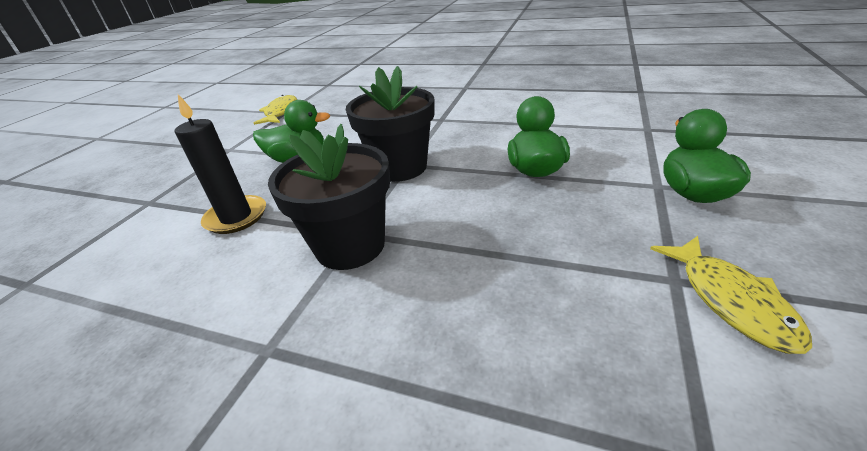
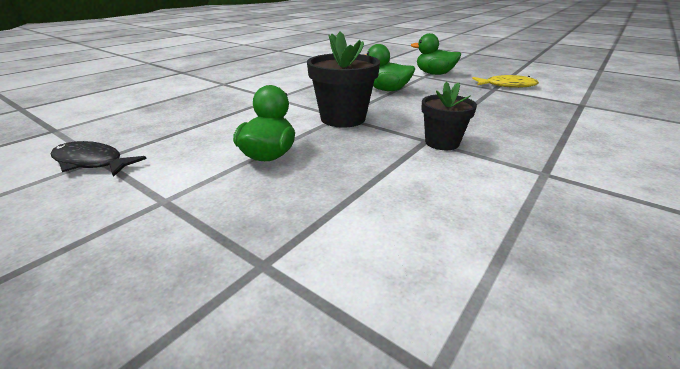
camera: 75 degrees left, 5 degrees down
black candle [175,94,266,234] -> none
yellow fish [254,95,297,125] -> black fish [51,141,147,177]
black flower pot [268,124,390,270] -> black flower pot [421,81,477,150], size x0.64

